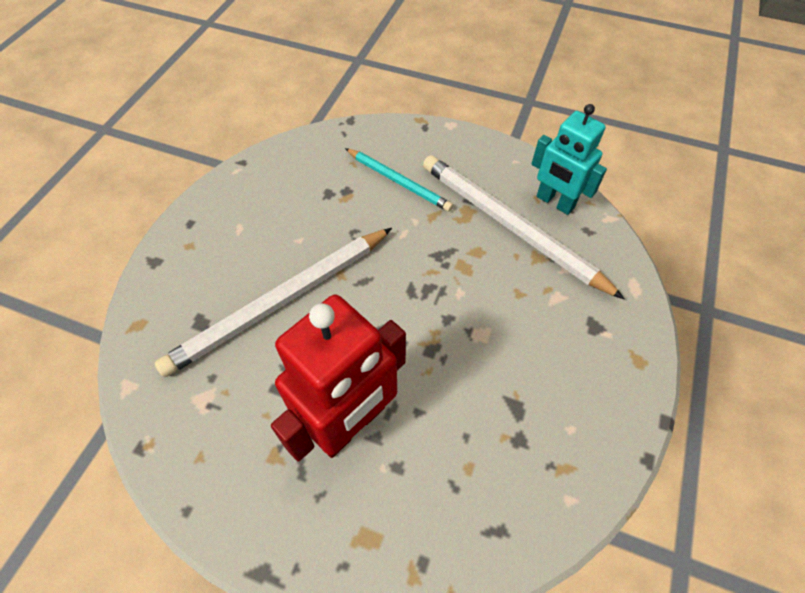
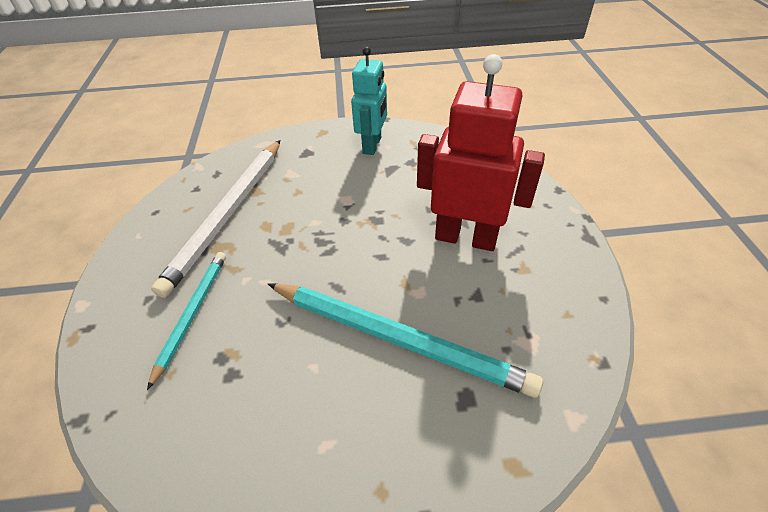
camera: 115 degrees left, 10 degrees down
white pencil [155,228,392,377] -> turquoise pencil [268,284,543,398]
turquoise robot [532,104,607,215] -> turquoise robot moved to [351,46,387,155]

